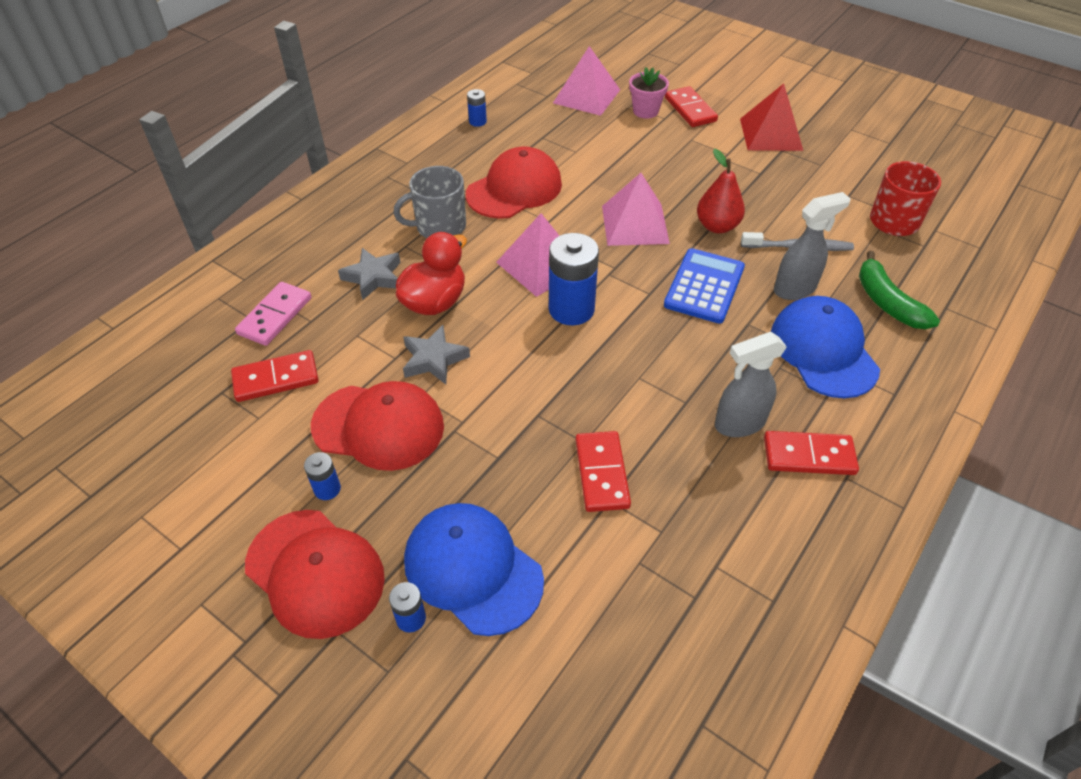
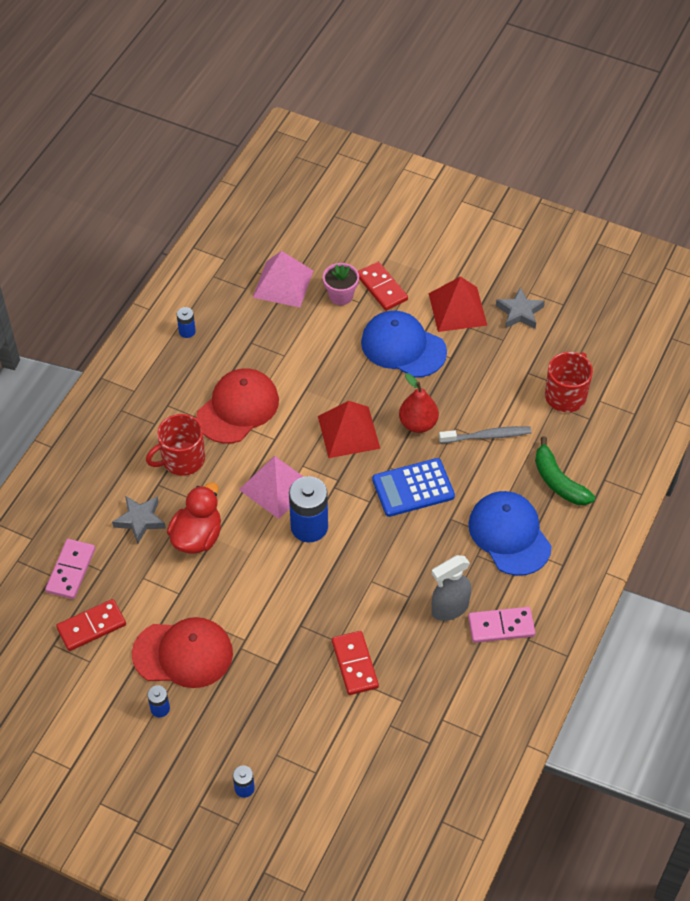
camera: 10 degrees left, 5 degrees up
red cap [245,510,385,639] -> none
grey mug [393,166,466,238] -> red mug [146,414,205,476]
grey star [403,325,470,385] -> grey star moved to [496,287,545,329]
blue cap [404,503,544,636] -> blue cap moved to [361,311,447,378]
pink pyramid [602,173,670,246] -> red pyramid [318,401,380,458]
blue calculator [664,248,745,324] -> blue calculator turned 120 degrees counterclockwise [372,458,455,517]
red domino [764,431,859,475] -> pink domino [468,607,535,643]
grey spray bottle [774,192,850,300] -> none

